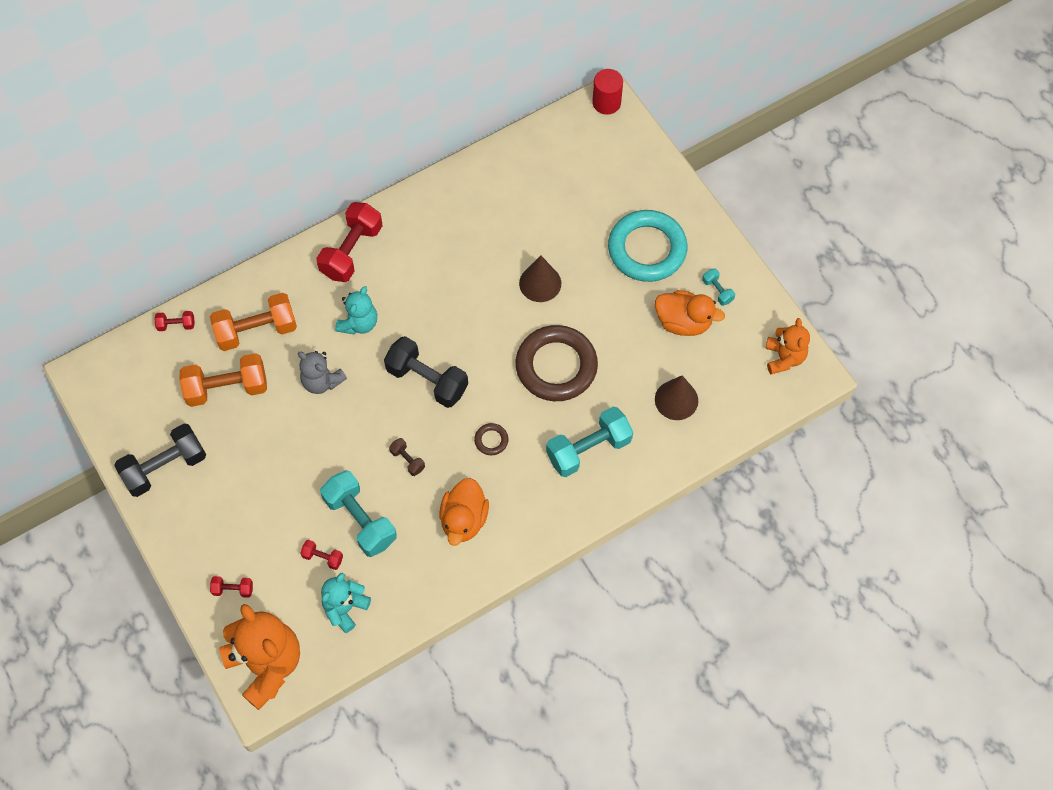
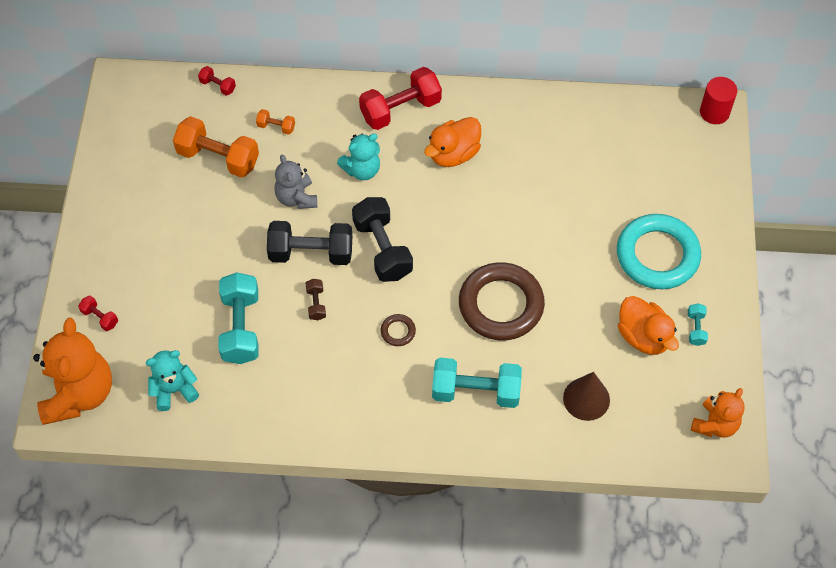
camera: 35 degrees right, 5 degrees down
black dumbbell [114,424,206,497] -> black dumbbell moved to [267,221,352,265]
orange dumbbell [210,293,297,351] -> orange dumbbell [256,109,295,135], size x0.47
red dumbbell [300,540,343,570] -> none
orange duck [439,478,489,546] -> orange duck moved to [424,117,481,167]
brown cone [519,255,561,302] -> none

